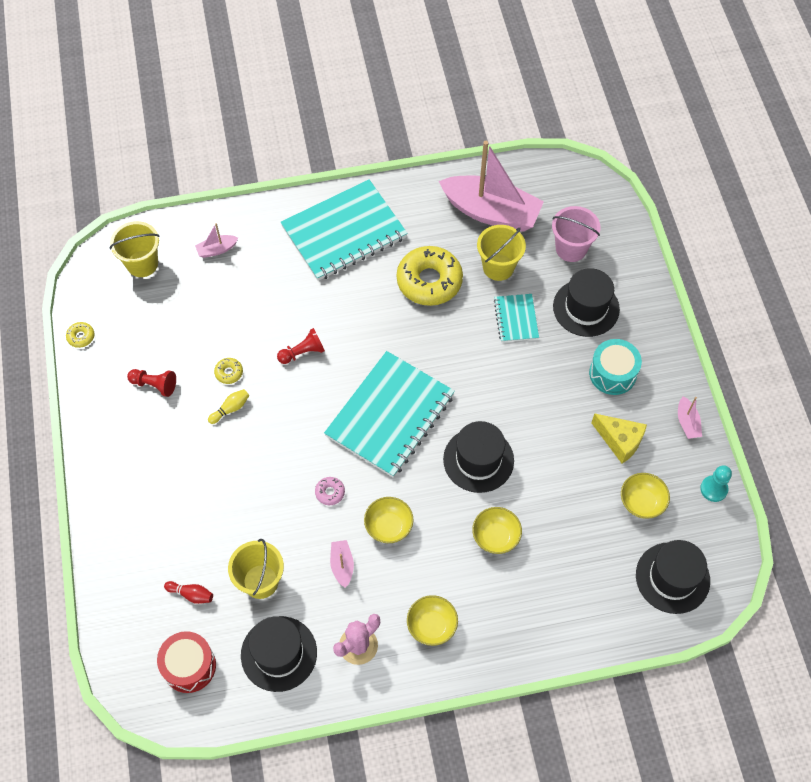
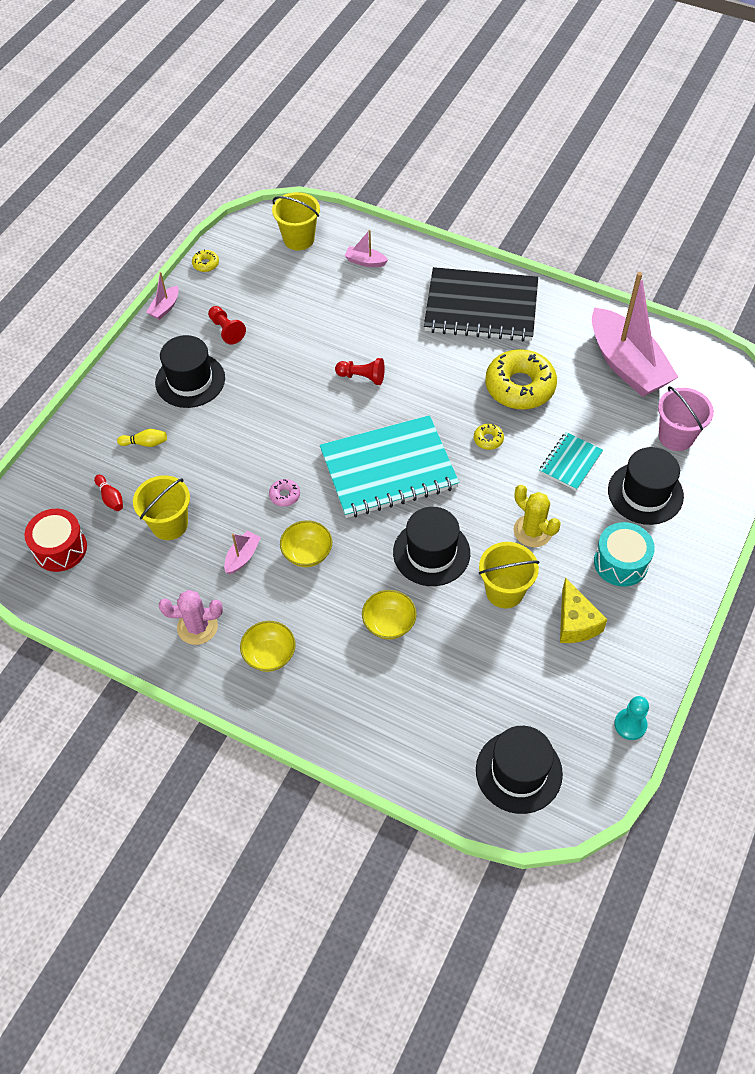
camera: 40 degrees right, 5 degrees down
yellow bowling pin [208,389,249,424] -> yellow bowling pin moved to [117,429,167,447]
yellow donut [214,358,243,384] -> yellow donut moved to [474,424,504,450]
black hat [241,616,317,692] -> black hat moved to [155,335,225,408]
turquoise notebook [281,179,408,281] -> black notebook [424,267,538,342]
yellow bucket [477,225,526,281] -> yellow bucket moved to [479,542,540,608]
yellow bowl [621,473,670,519] -> none
pink boat [678,396,702,439] -> pink boat moved to [146,272,179,320]
none -> yellow cactus [514,485,561,547]

